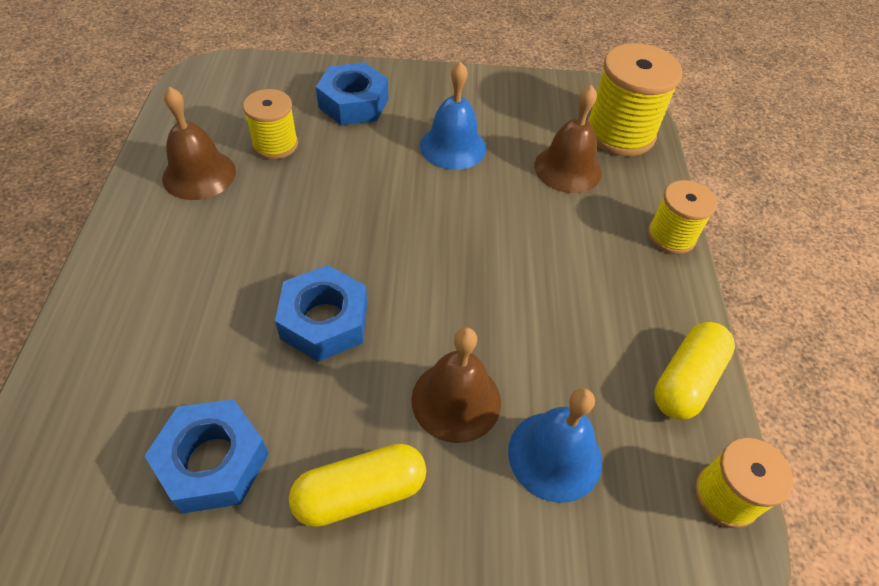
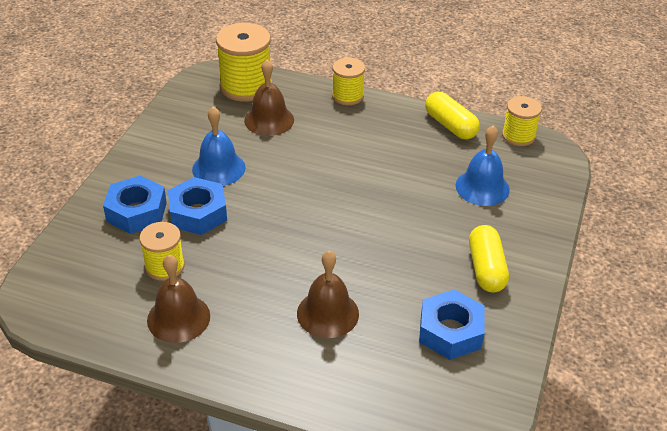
camera: 70 degrees left, 10 degrees down
blue nut [275,265,367,362] -> blue nut moved to [168,177,227,235]
brown bell [411,327,501,443] -> brown bell moved to [297,251,359,338]

